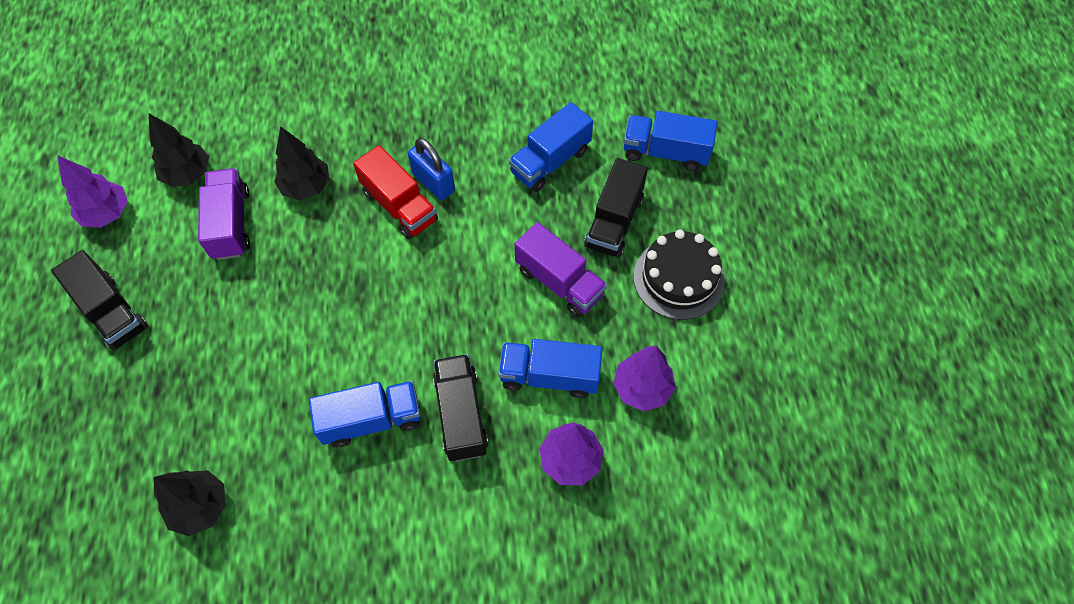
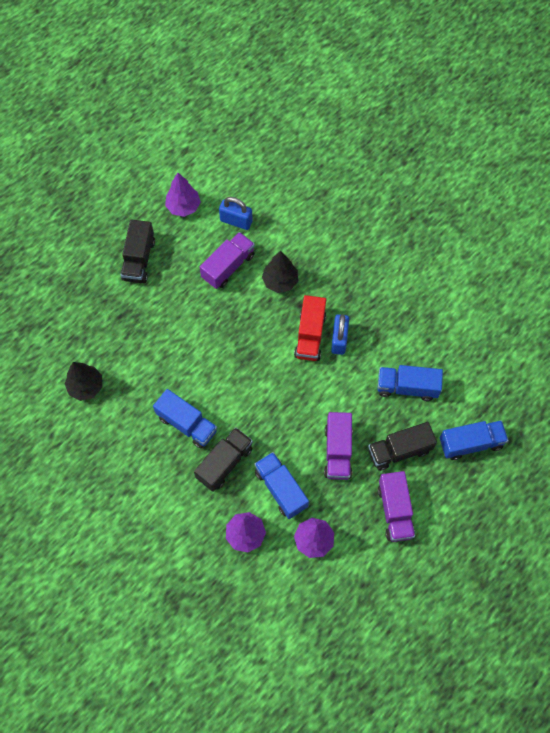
camera: 50 degrees right, 5 degrees up
black tree [149,114,209,187] -> blue padlock [219,197,253,230]
blue truck [624,111,717,171] -> blue truck turned 105 degrees clockwise [440,420,508,460]
black cake [633,230,725,320] -> purple truck [378,471,415,542]

